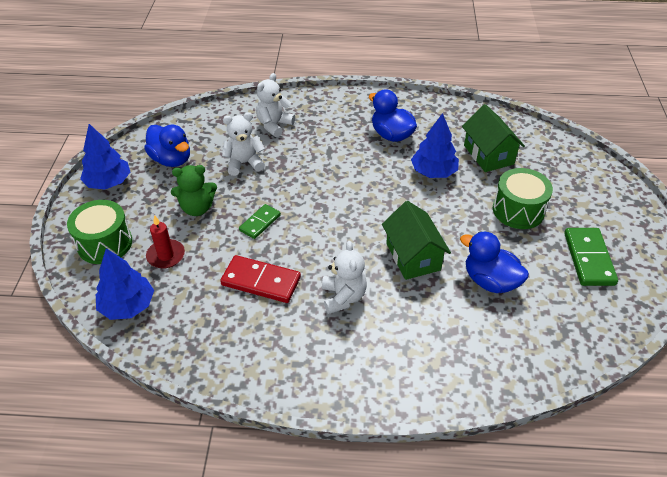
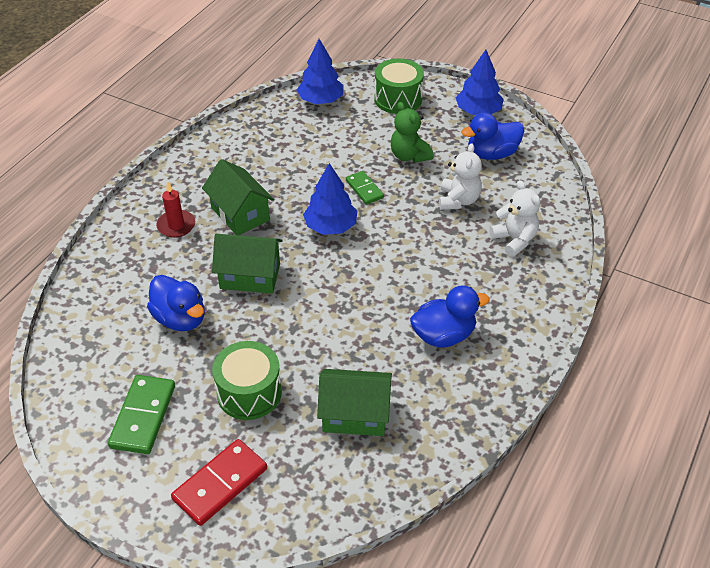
camera: 115 degrees right, 0 degrees up
red candle [146,215,185,268] -> red candle moved to [156,182,195,238]
green teddy bear [171,165,217,216] -> green teddy bear turned 45 degrees counterclockwise [391,102,433,163]
red domino [220,255,301,303] -> red domino moved to [171,439,267,526]
white teddy bear [322,241,367,314] -> green house [202,159,274,235]
blue tree [411,113,459,178] -> blue tree moved to [303,163,357,235]
blue duck [460,231,529,293] -> blue duck turned 75 degrees clockwise [147,275,204,331]
green domino [564,228,618,286] -> green domino turned 75 degrees clockwise [108,375,175,454]

